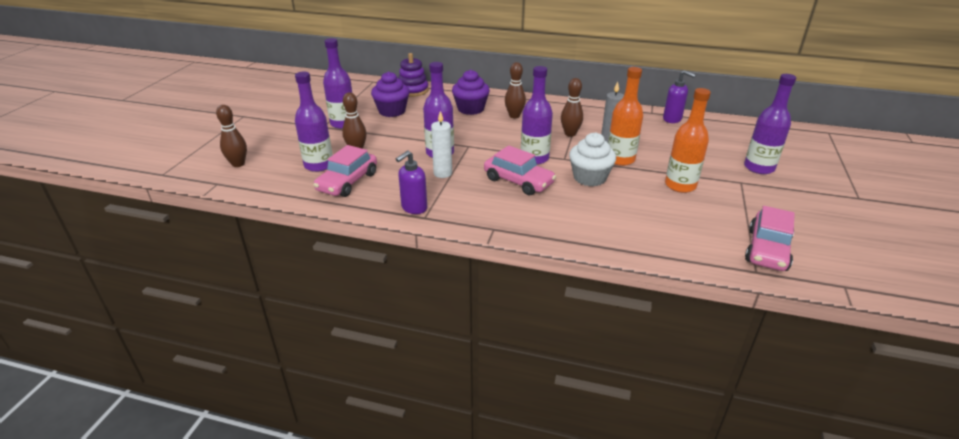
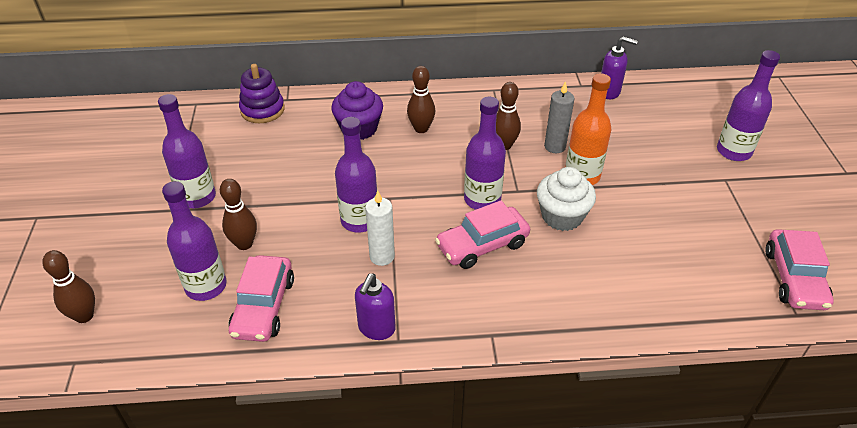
camera: 20 degrees left, 10 degrees up
purple cupcake [371,72,410,117] -> none
pink car [484,145,556,196] -> pink car turned 135 degrees clockwise [435,200,530,269]
orange bottle [665,88,711,193] -> none

